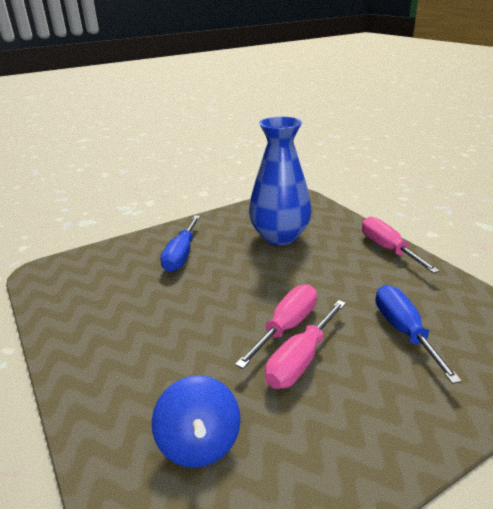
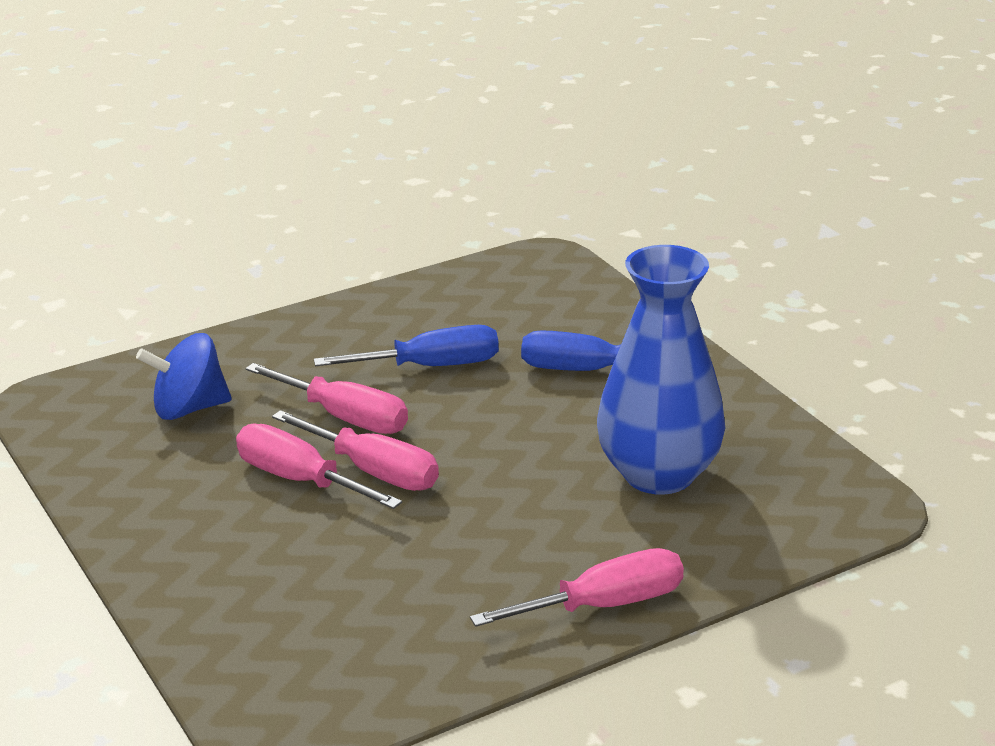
camera: 90 degrees right, 0 degrees up
blue screwdriver [376,285,462,384] -> blue screwdriver moved to [314,325,499,366]
none -> pink screwdriver [245,363,408,434]

